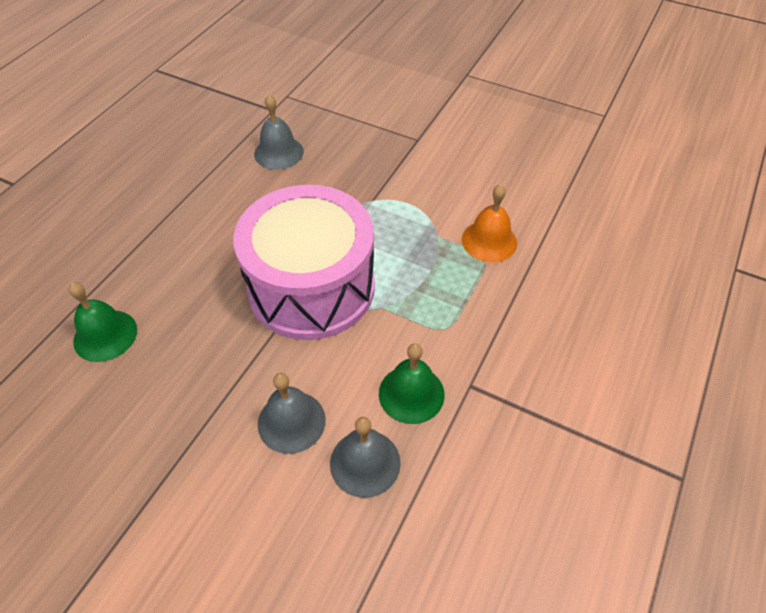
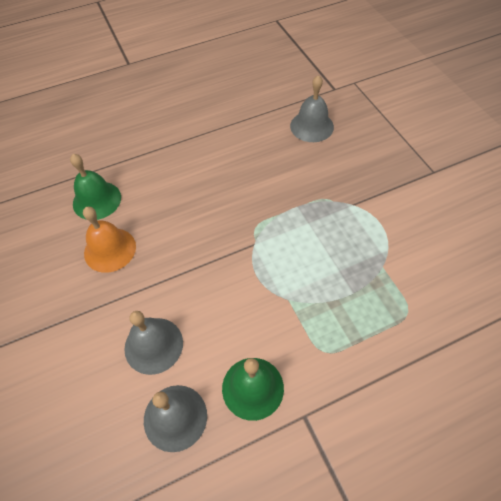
camera: 40 degrees right, 5 degrees up
pink drum [233,185,375,340] -> none
orange bell [462,184,517,262] -> orange bell moved to [83,207,136,273]

